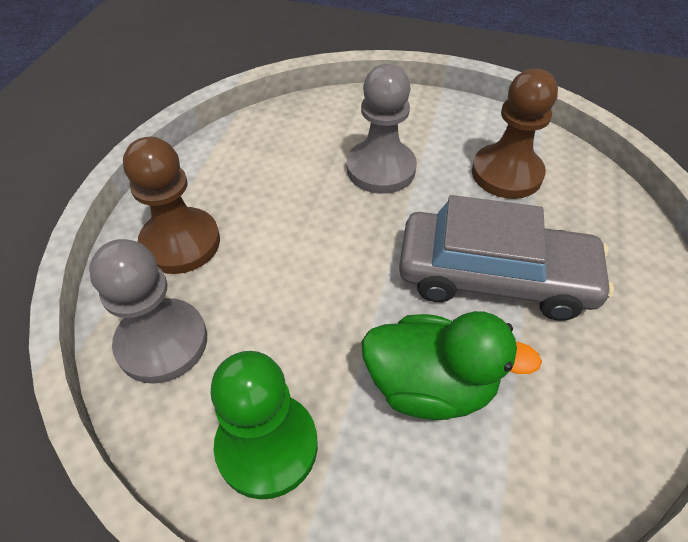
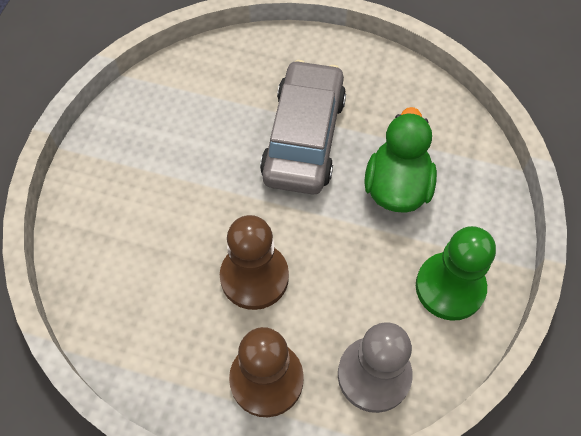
camera: 90 degrees left, 10 degrees up
grey pawn [347,64,417,194] -> none
brown pawn [472,68,558,199] -> brown pawn moved to [220,215,289,310]

